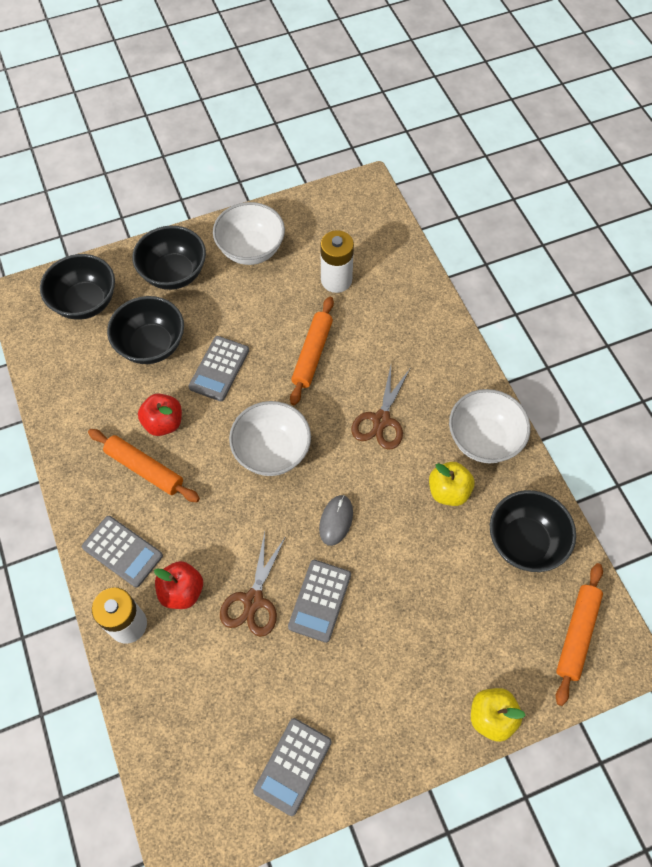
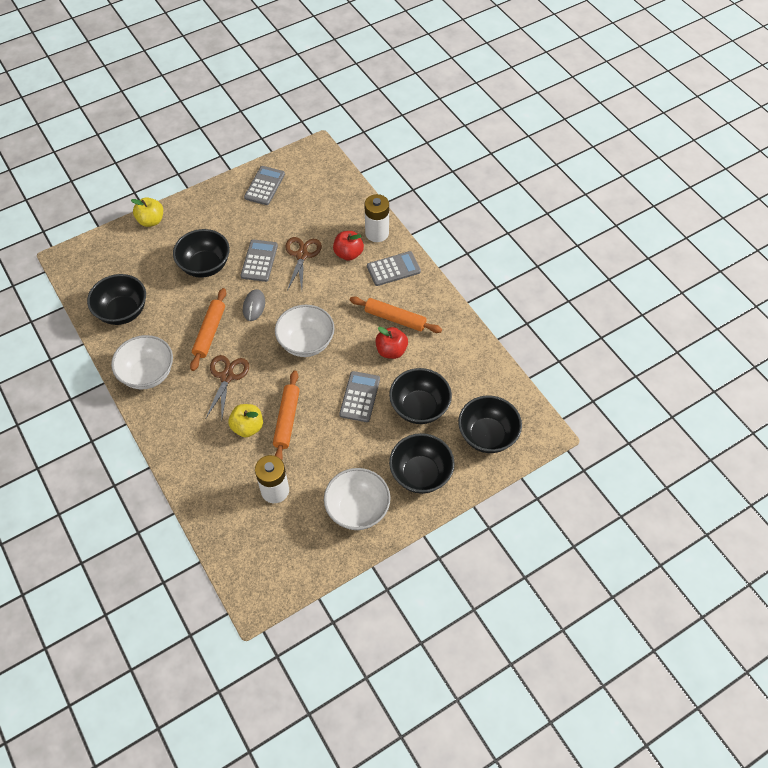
camera: 170 degrees right, 5 degrees down
grey calculator [82,516,163,588] -> grey calculator turned 135 degrees clockwise [367,251,421,286]
yellow apple [429,462,475,506] -> yellow apple moved to [228,404,263,437]
orange rolling pin [555,563,603,706] -> orange rolling pin moved to [190,288,226,371]
none -> black bowl [173,229,230,278]

